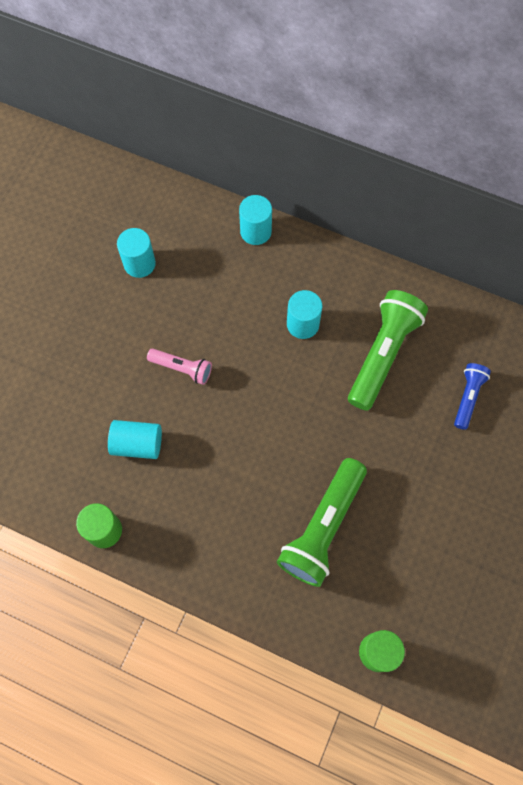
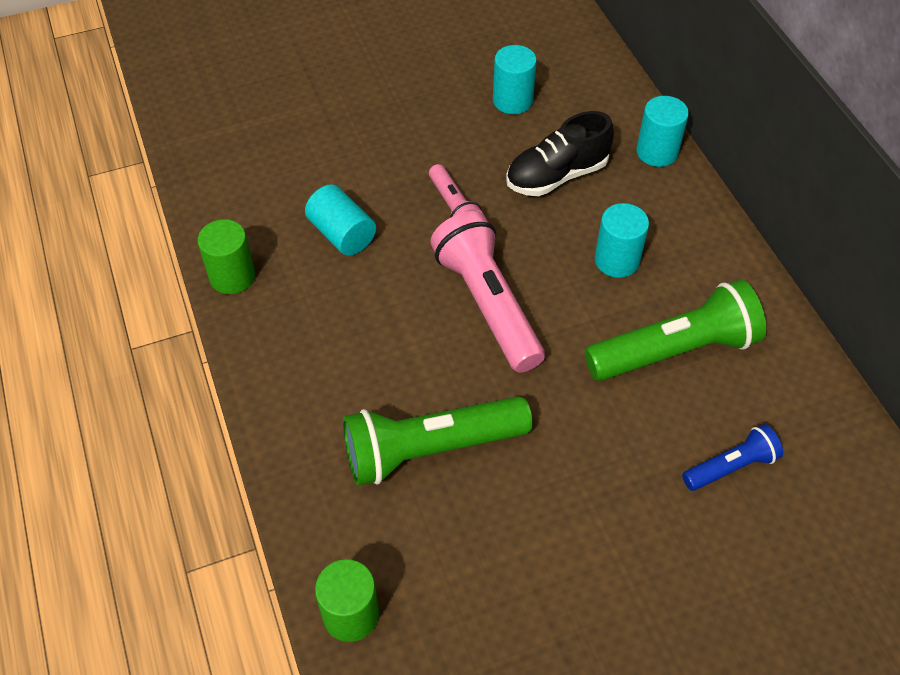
camera: 45 degrees right, 15 degrees down
none -> pink flashlight [430,211,545,373]
none -> black shoe [506,111,614,196]

